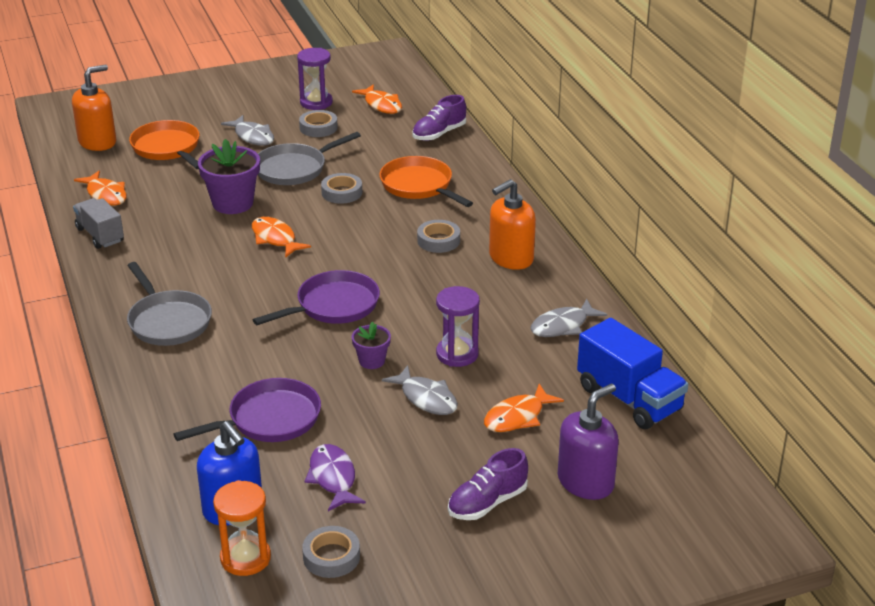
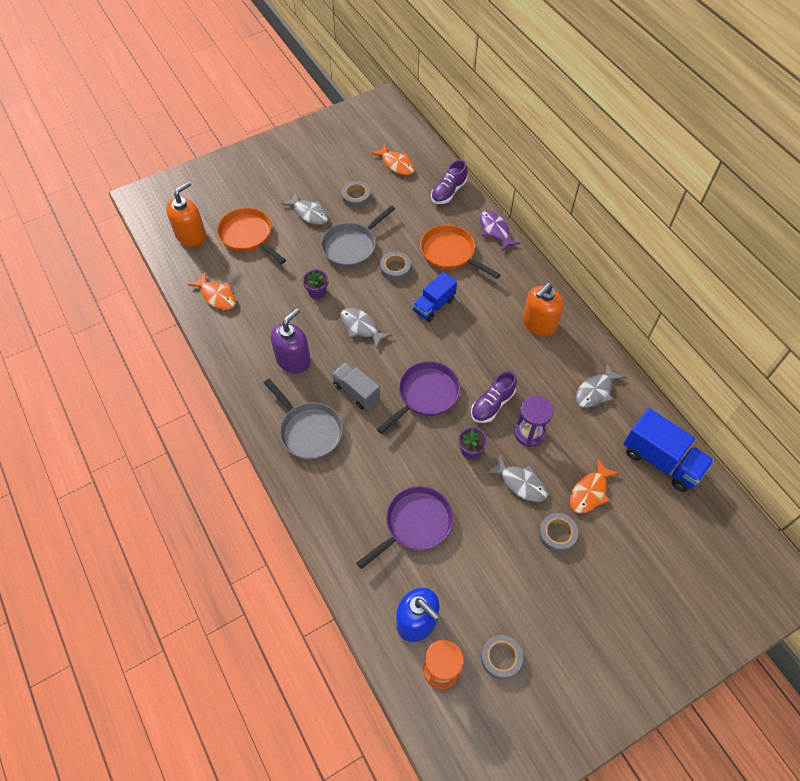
camera: 10 degrees left, 25 degrees up
grey truck [73,198,124,249] -> grey truck moved to [332,362,380,409]
purple flower pot [198,139,260,214] -> purple flower pot [303,270,328,299], size x0.55
orange fish [252,217,311,258] -> grey fish [340,308,392,349]
purple hourglass [297,48,333,110] -> none
purple fish [305,444,366,511] -> purple fish moved to [480,211,520,251]
grey tape [417,220,460,253] -> grey tape moved to [539,513,578,552]
purple shoe [448,448,528,520] -> purple shoe moved to [471,371,517,423]
purple soap dispenser [558,384,619,500] -> purple soap dispenser moved to [270,308,311,373]
none -> blue truck [413,272,457,322]

